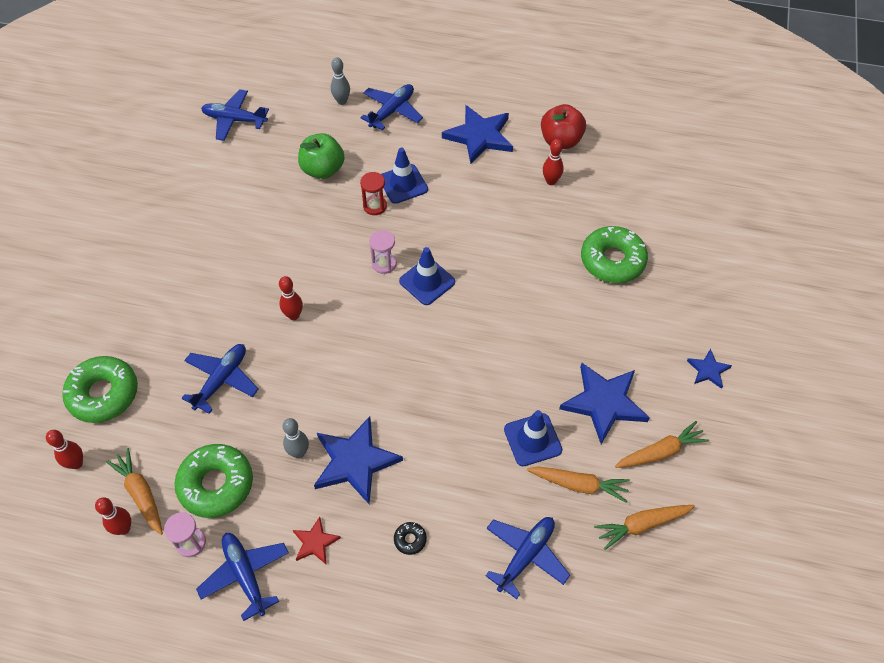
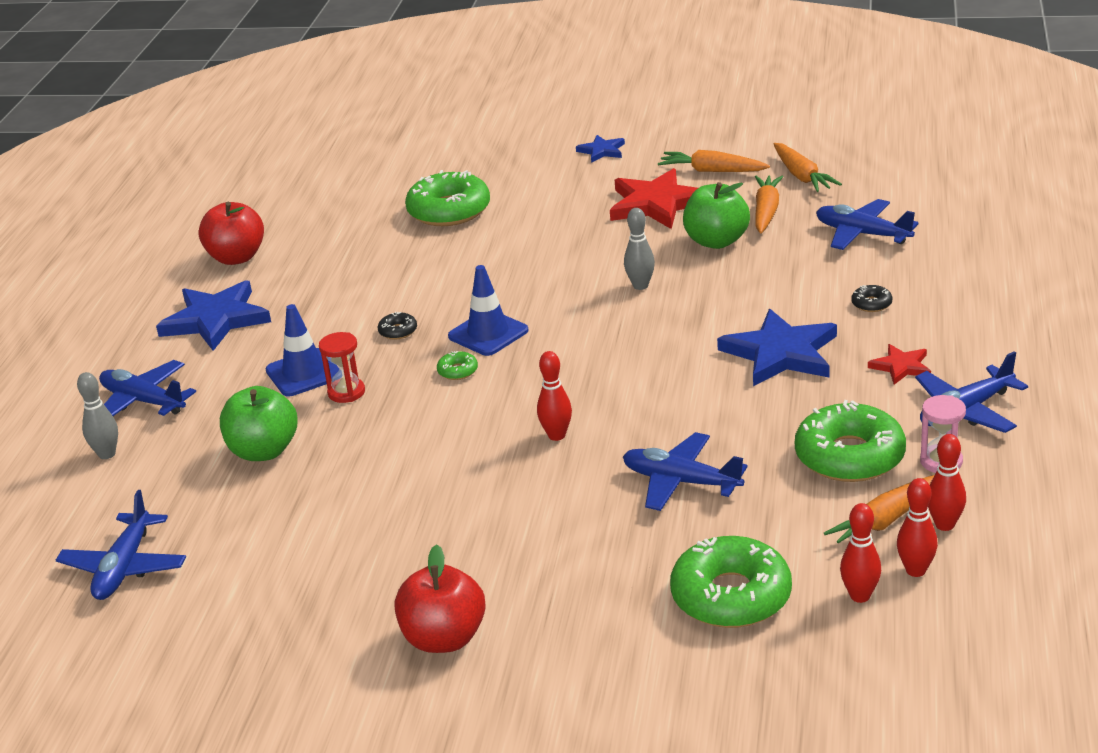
camera: 90 degrees left, 25 degrees down
grey bowling pin [283,418,309,458] -> grey bowling pin moved to [624,208,655,290]
pink hourglass [369,230,397,274] -> green donut [437,351,478,380]
blue traffic cone [504,410,562,466] -> green apple [683,182,750,249]
red bowling pin [543,139,564,185] -> red bowling pin moved to [897,478,938,577]
blue star [559,363,650,444] -> red star [610,168,698,229]
orange carrot [615,421,709,468] -> orange carrot turned 45 degrees counterclockwise [658,150,770,172]
none -> black donut [378,312,417,340]
none -> red apple [394,544,486,653]

